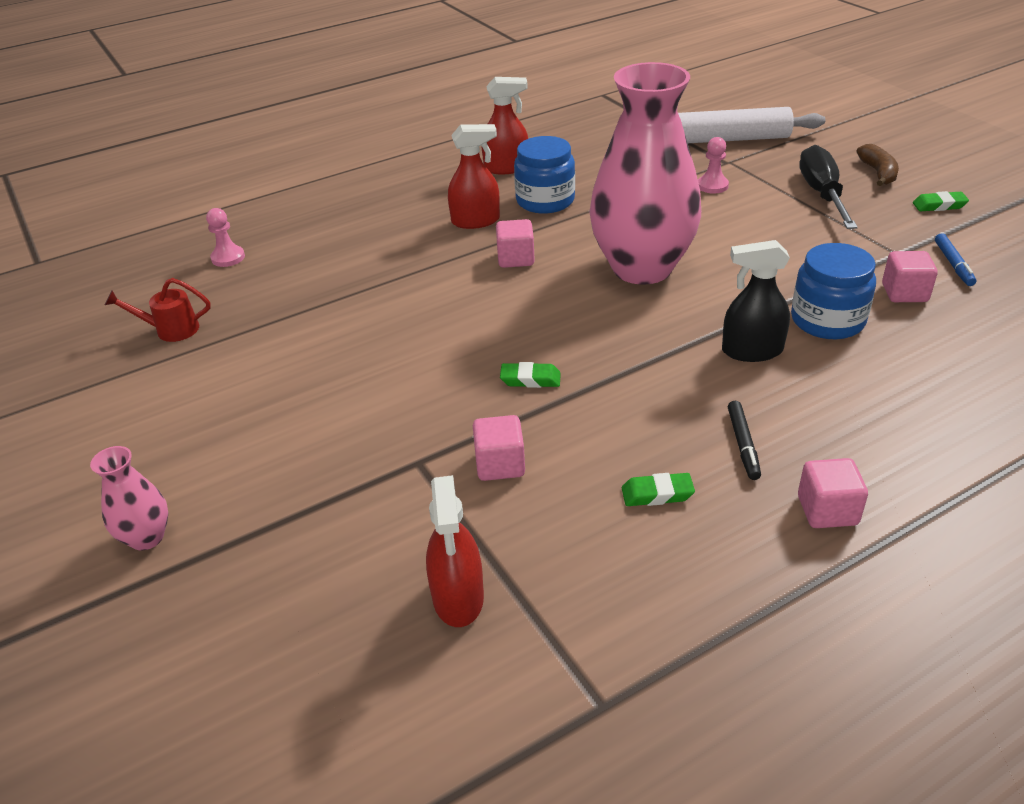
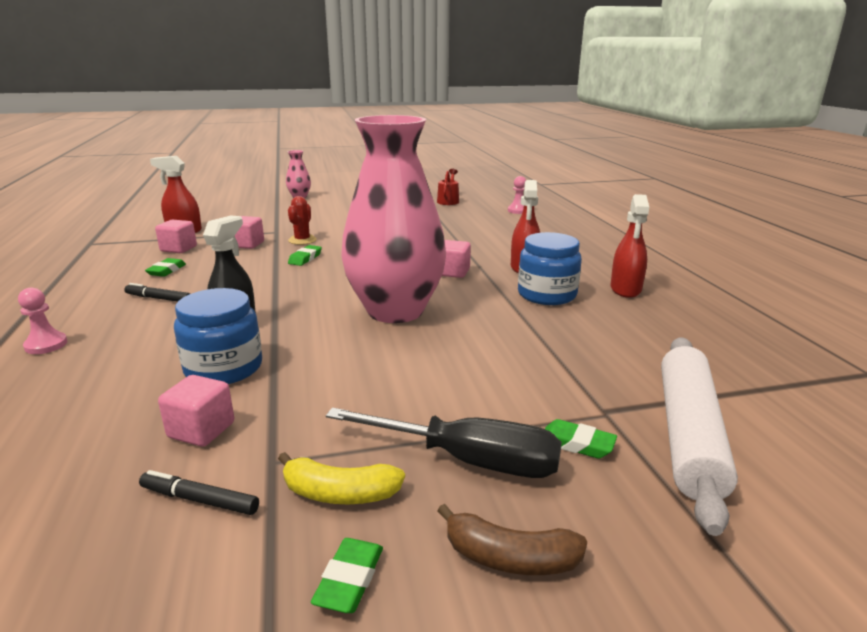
camera: 105 degrees right, 15 degrees down
pink pawn [698,137,729,194] -> pink pawn moved to [18,287,67,354]
pink cube [798,458,868,528] -> pink cube moved to [155,220,197,253]
blue marker [935,233,976,286] -> black marker [139,470,259,515]
none -> yellow banana [278,452,405,504]
none -> red cactus [288,196,317,245]
none -> green eraser [545,419,617,459]

